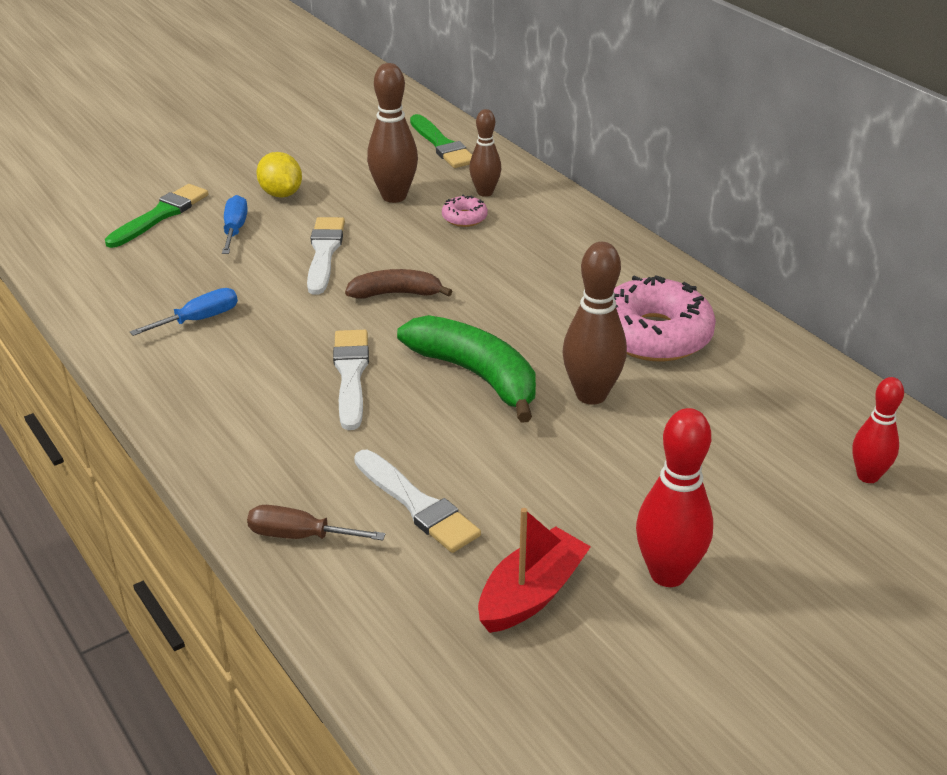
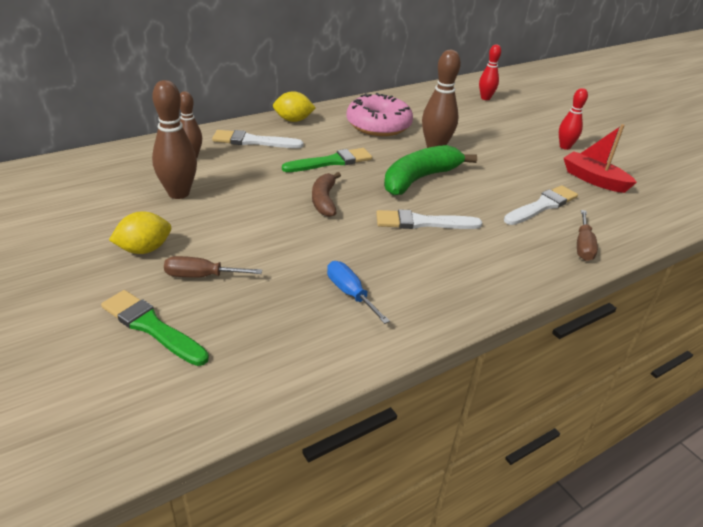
camera: 90 degrees left, 0 degrees up
blue screwdriver [222,195,248,254] -> brown screwdriver [164,256,262,278]
white brush [307,217,345,295] -> white brush moved to [212,130,303,148]
green brush [410,114,472,168] -> green brush moved to [282,148,372,172]
pink donut [442,195,488,227] -> none
red bowling pin [636,408,713,587] -> red bowling pin [559,88,588,150], size x0.64
none -> yellow lemon [273,91,316,122]

